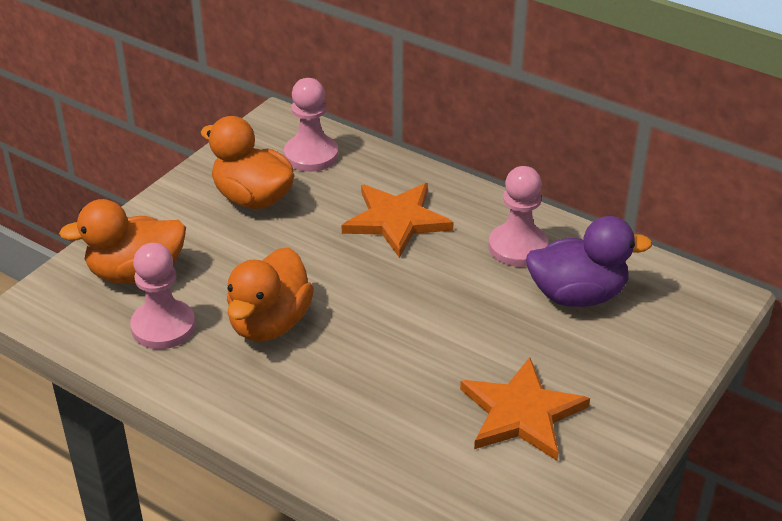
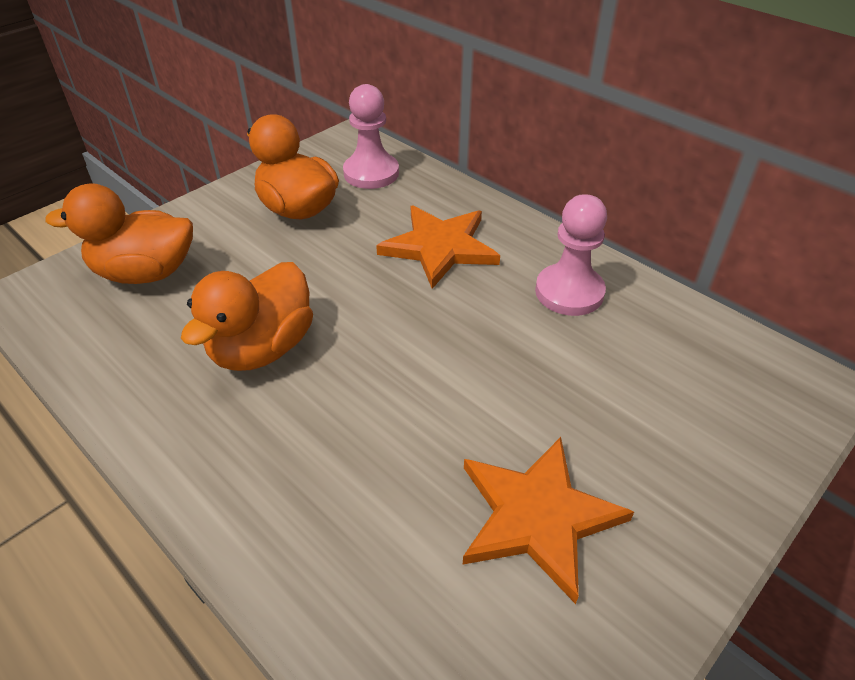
camera: 10 degrees right, 5 degrees up
pink pawn [130,243,196,349] -> none
purple duck [526,216,652,307] -> none

